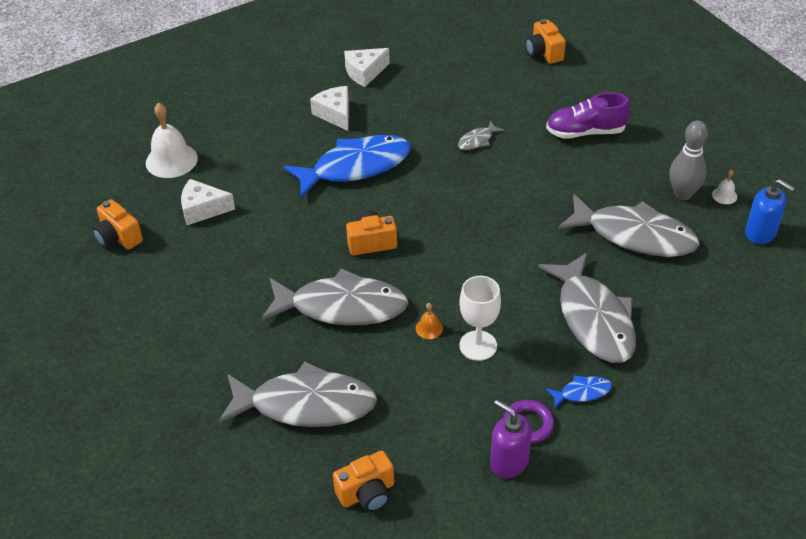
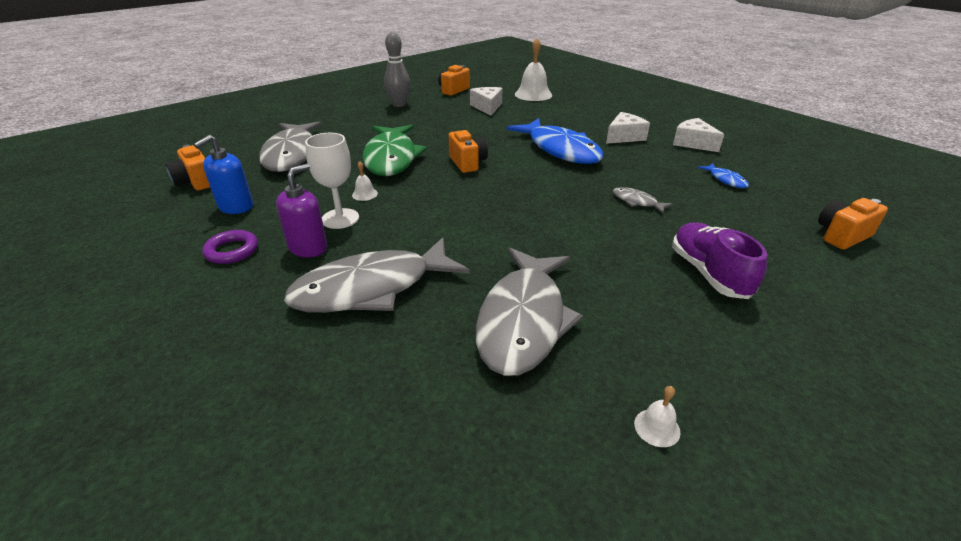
camera: 80 degrees right, 10 degrees down
grey fish [261,268,408,326] -> green fish [362,125,427,176]
orange bell [416,303,443,339] -> white bell [352,162,378,201]
purple soap dispenser [490,400,532,478] -> purple soap dispenser moved to [276,163,328,257]
blue fish [546,375,612,408] -> blue fish moved to [698,163,749,188]
grey bowling pin [669,121,708,200] -> grey bowling pin moved to [384,33,411,107]
blue soap dispenser [745,179,795,244] -> blue soap dispenser moved to [194,135,253,214]

